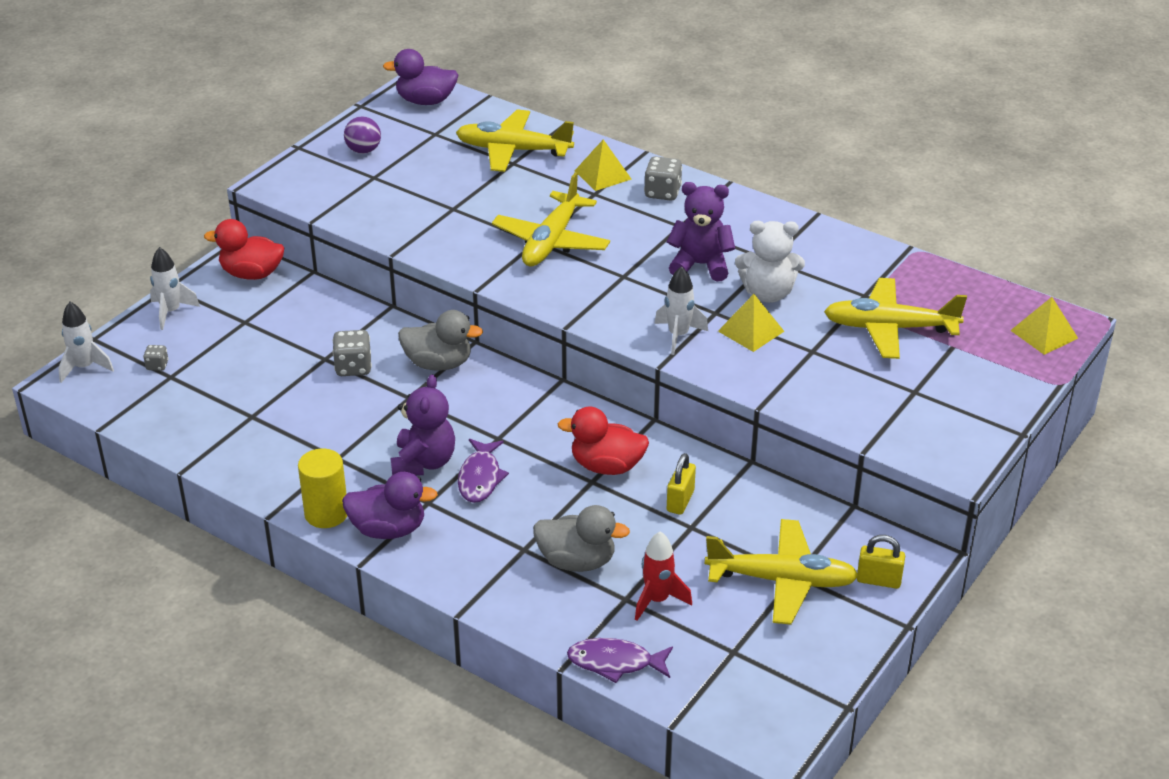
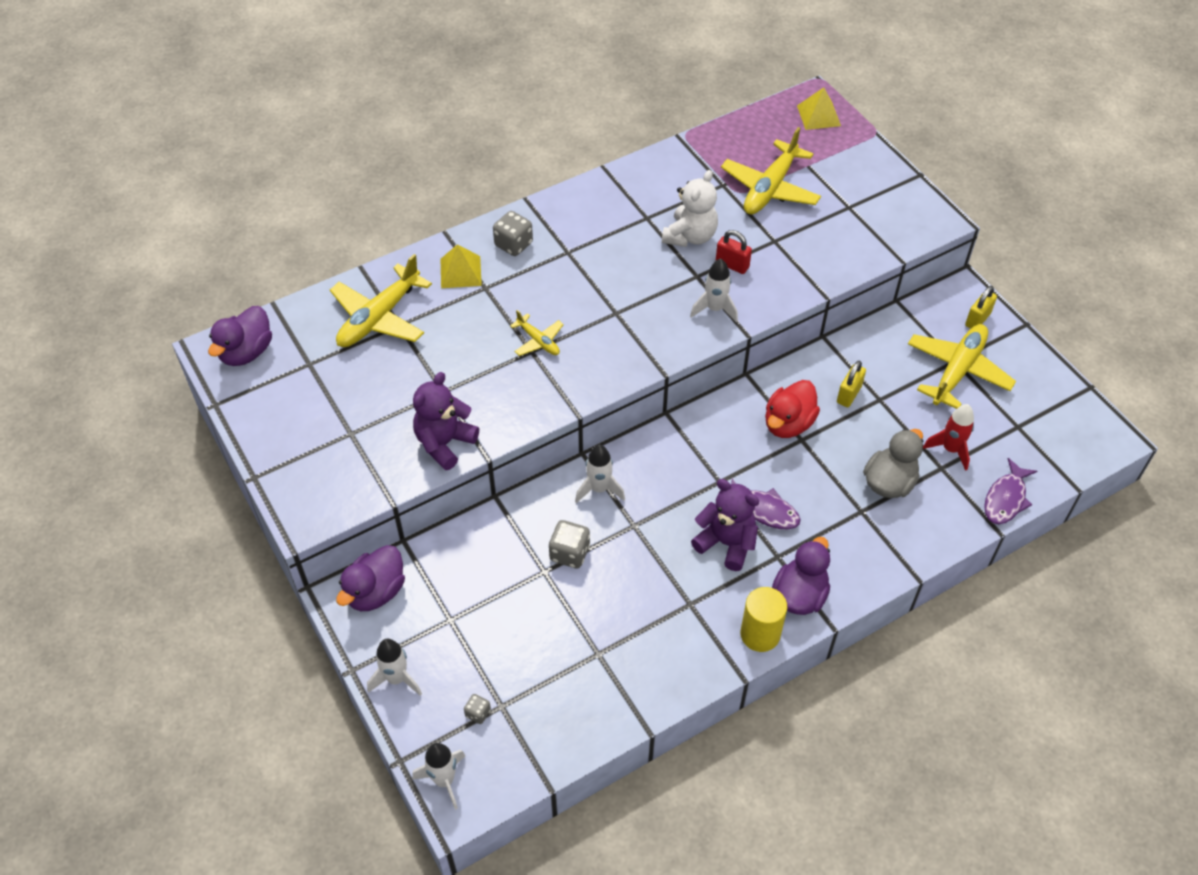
camera: 65 degrees left, 15 degrees up
red duck [204,219,284,280] -> purple duck [336,545,405,611]
purple ball [344,116,381,154] -> none
grey duck [398,310,483,371] -> white rocket [575,444,625,503]
yellow plane [492,172,610,267] -> yellow plane [510,310,564,356], size x0.52
purple teddy bear [667,182,735,282] -> purple teddy bear moved to [413,372,479,470]
yellow padlock [667,453,696,515] -> yellow padlock turned 75 degrees clockwise [837,361,866,407]
yellow pyramid [718,294,784,352] -> red padlock [716,230,752,274]

